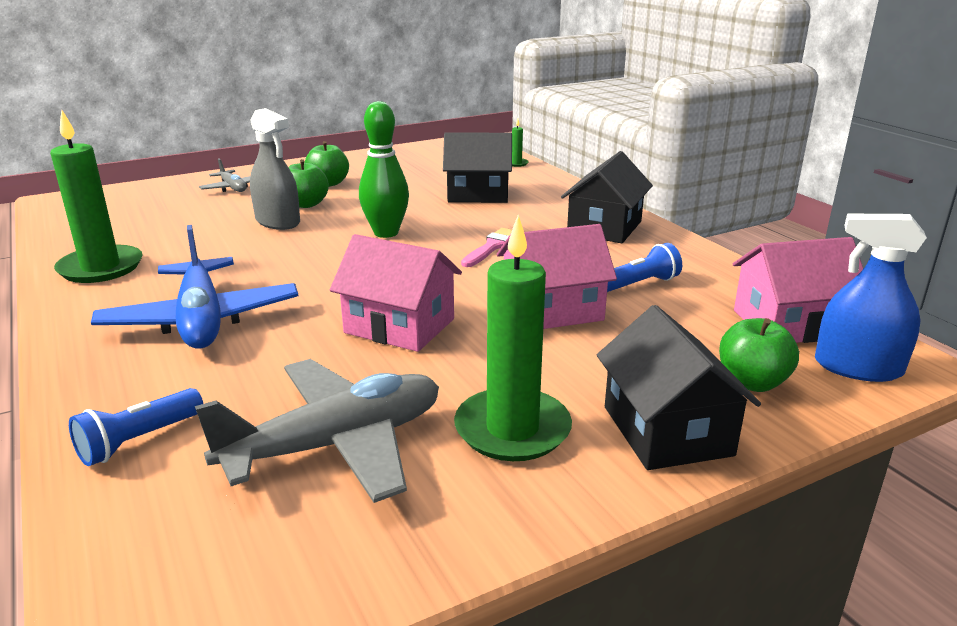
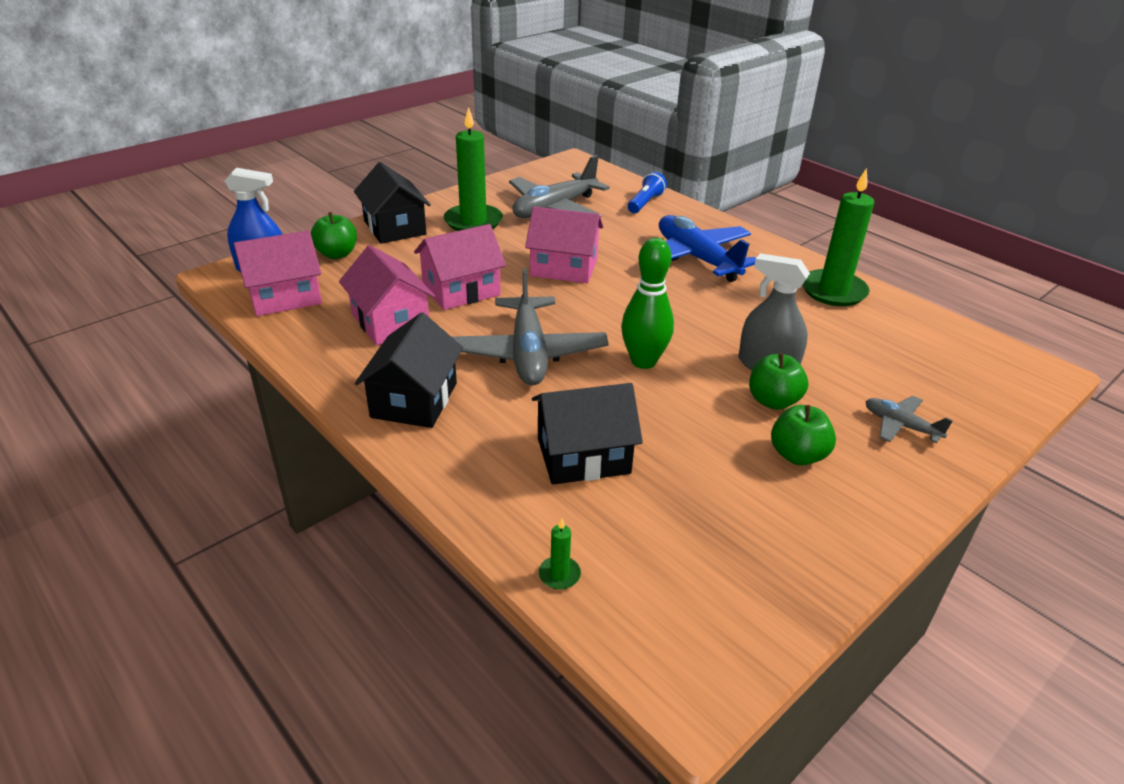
camera: 165 degrees right, 10 degrees up
pink brush [461,228,512,267] -> grey plane [452,268,609,385]
blue flashlight [607,243,682,292] -> pink house [339,245,435,345]

